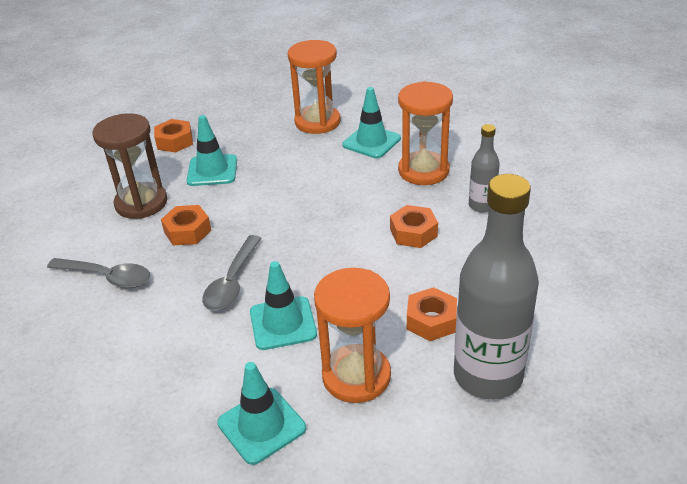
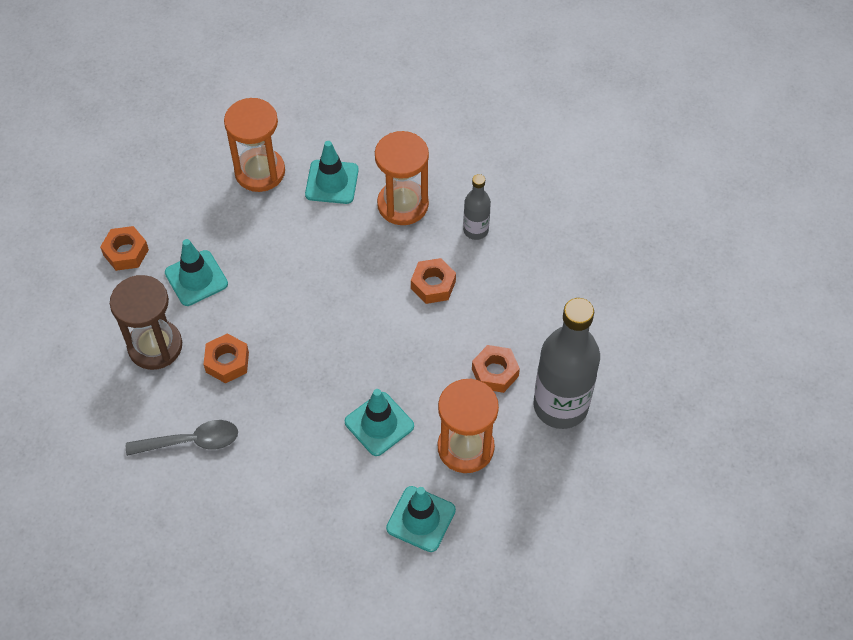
camera: 30 degrees left, 20 degrees up
grey spoon [202,235,262,310] -> none

